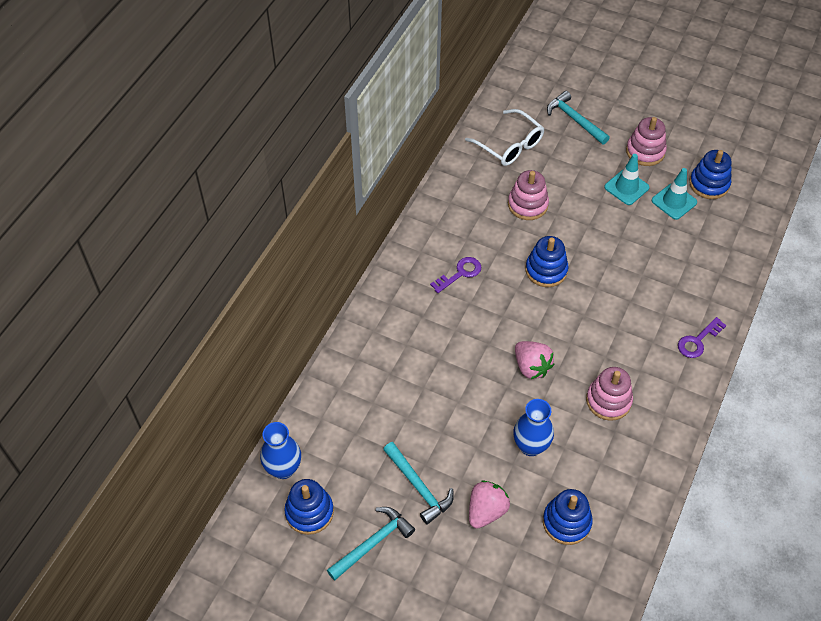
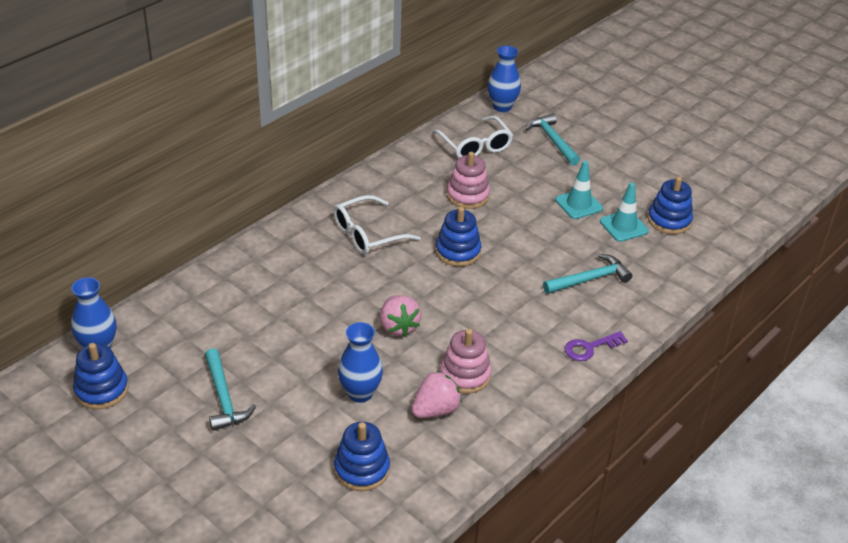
camera: 15 degrees right, 15 degrees down
turquoise hammer [327,507,415,581] -> turquoise hammer moved to [543,254,632,294]
purple key [430,257,481,293] -> white glasses [334,195,420,254]
pink strawberry [469,481,510,529] -> pink strawberry moved to [412,371,462,418]
pink stacking toy [626,117,667,166] -> none
none -> blue vase [487,46,521,112]

